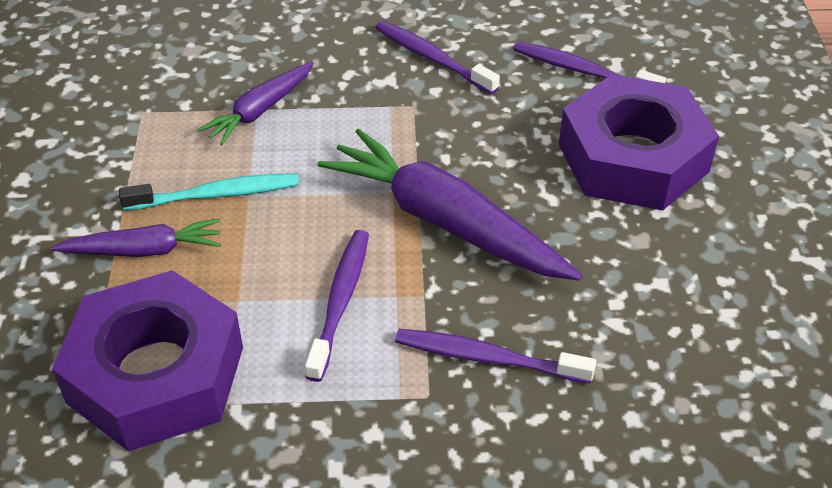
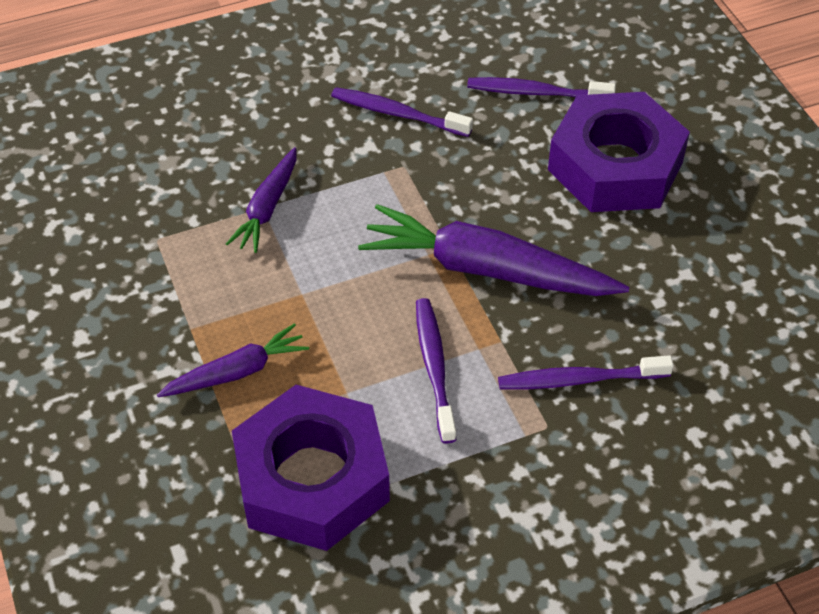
camera: 20 degrees left, 5 degrees up
turquoise toothbrush [119,173,299,211] -> none

